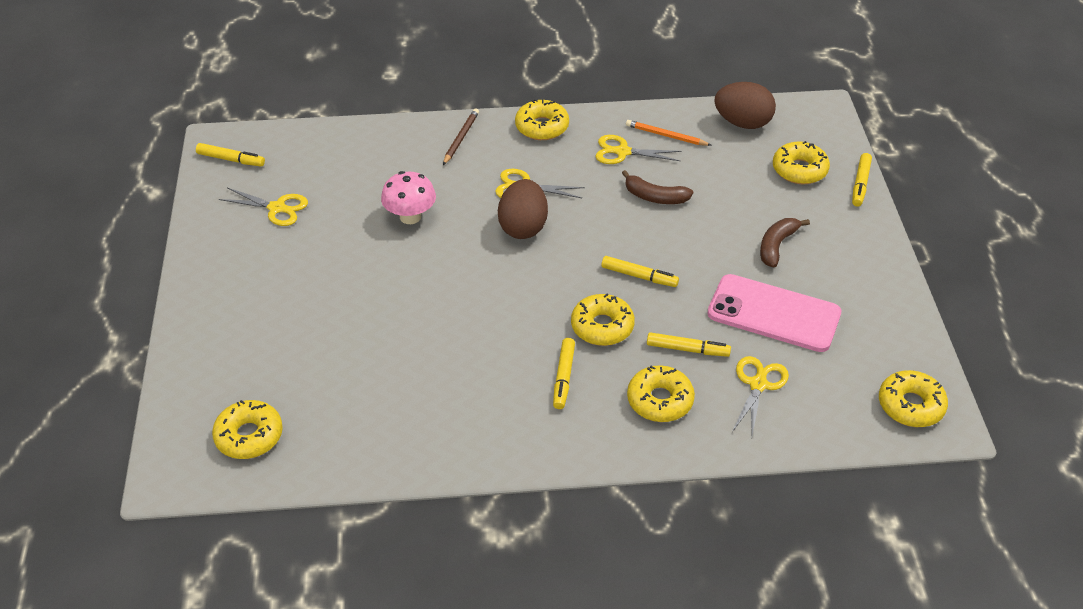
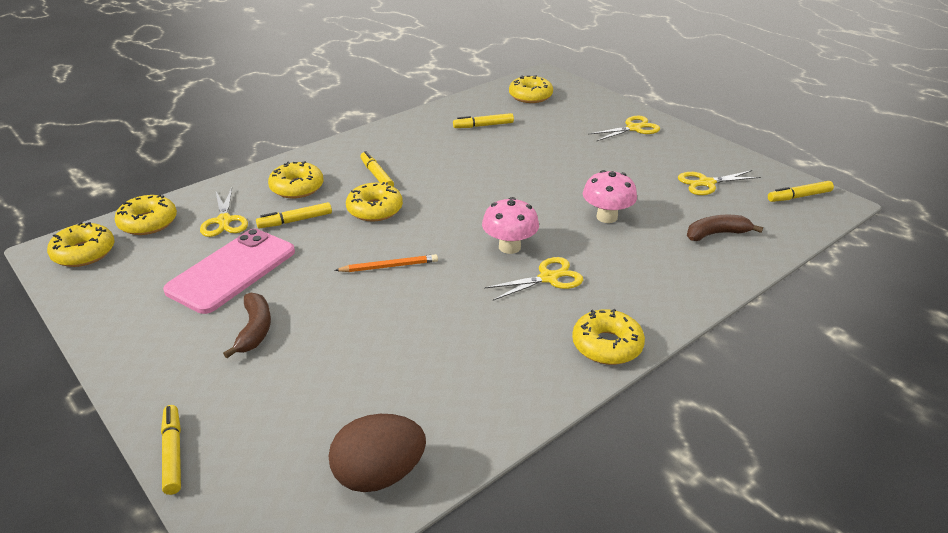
camera: 145 degrees right, 10 degrees down
brown pencil [443,109,479,165] -> none
brown egg [498,179,548,239] -> pink mushroom [482,197,539,254]
yellow scissors [595,135,682,164] -> yellow scissors moved to [588,116,660,141]
yellow marker [601,256,679,287] -> yellow marker moved to [453,113,514,128]
brown banana [622,170,693,204] -> brown banana moved to [687,215,763,241]
orange pencil [626,120,711,146] -> orange pencil moved to [334,254,438,272]
pink phone [708,274,841,352] -> pink phone turned 45 degrees counterclockwise [163,229,295,314]
yellow donut [773,141,830,184] -> yellow donut moved to [115,195,177,235]

